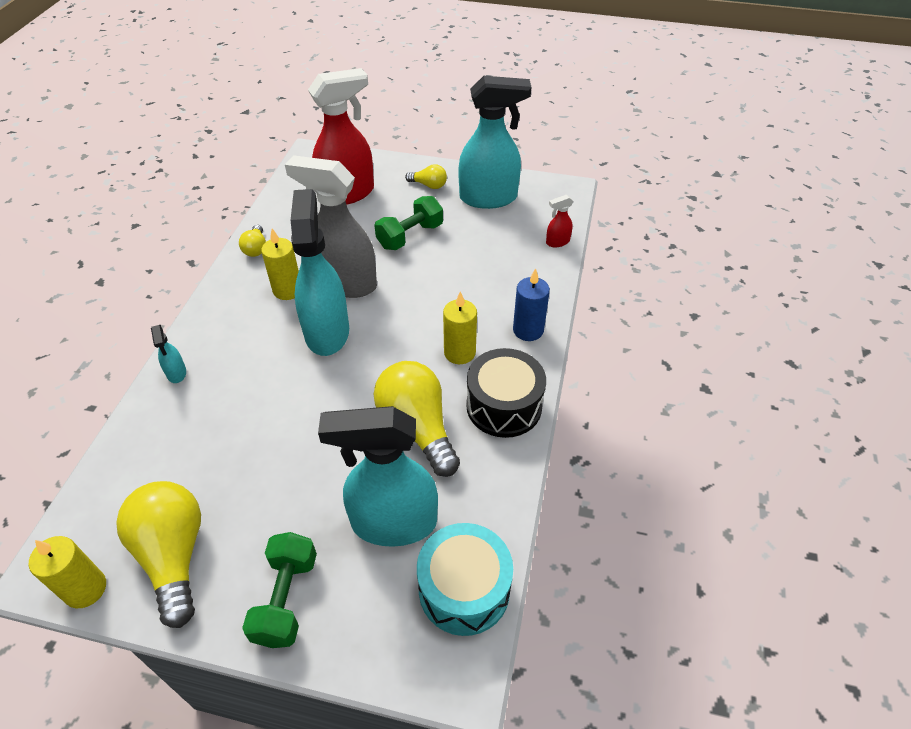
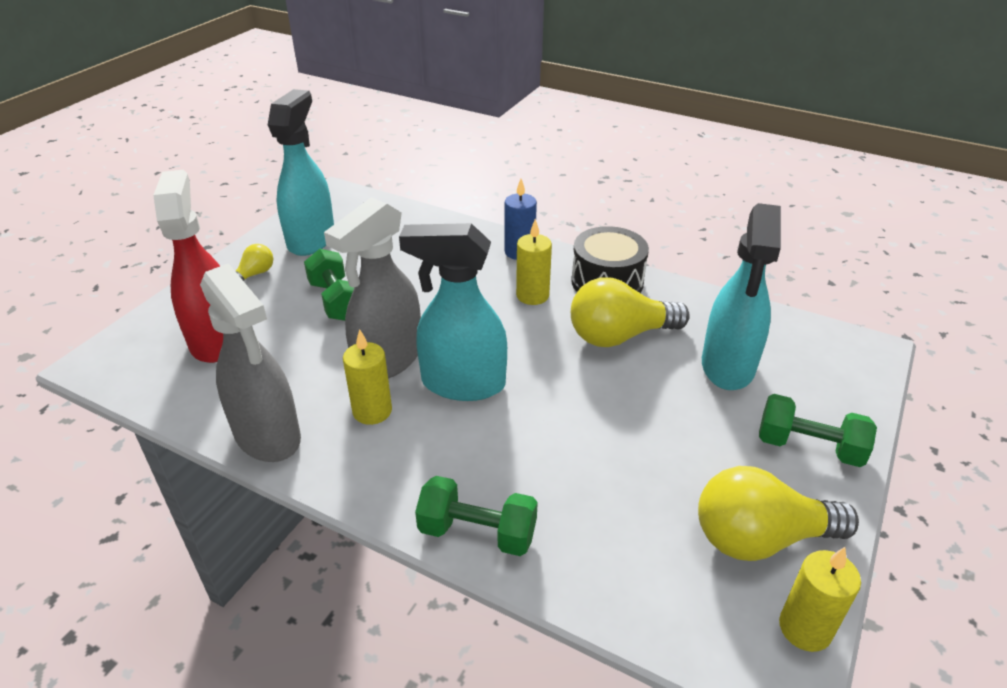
camera: 75 degrees left, 10 degrees down
turquoise spray bottle [151,325,186,383] -> green dumbbell [415,476,538,556]
yellow light bulb [239,225,266,257] -> grey spray bottle [200,263,301,462]
turquoise drum [417,523,513,636] -> none
red spray bottle [546,195,574,247] -> none

